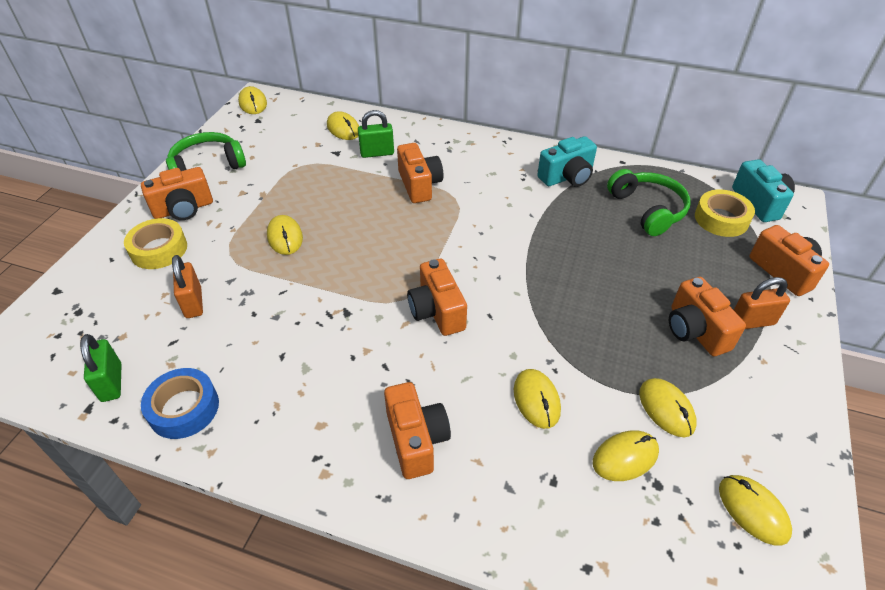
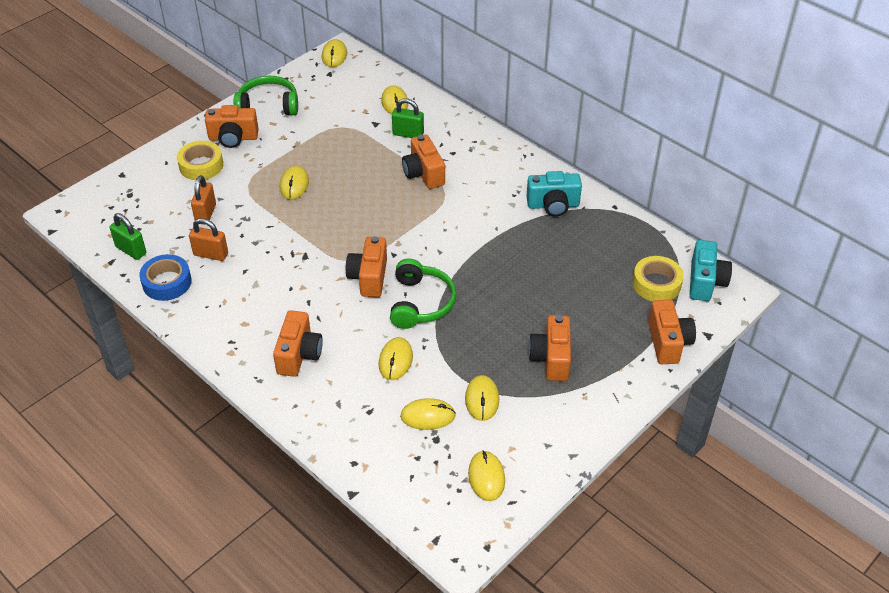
camera: 25 degrees right, 0 degrees up
green padlock [80,334,121,402] -> green padlock turned 60 degrees counterclockwise [109,213,146,260]
orange camera [397,143,443,203] -> orange camera turned 150 degrees clockwise [402,134,445,189]
green headphones [607,169,691,236] -> green headphones moved to [390,258,456,329]
orange padlock [734,277,790,329] -> orange padlock moved to [189,218,228,261]

